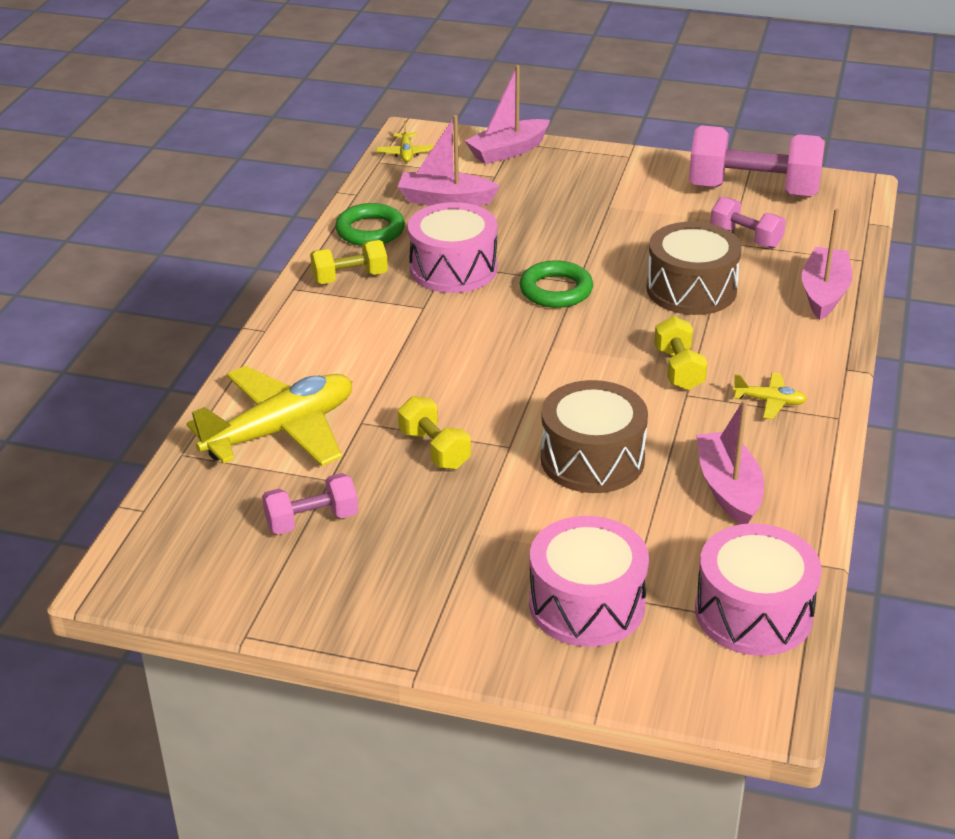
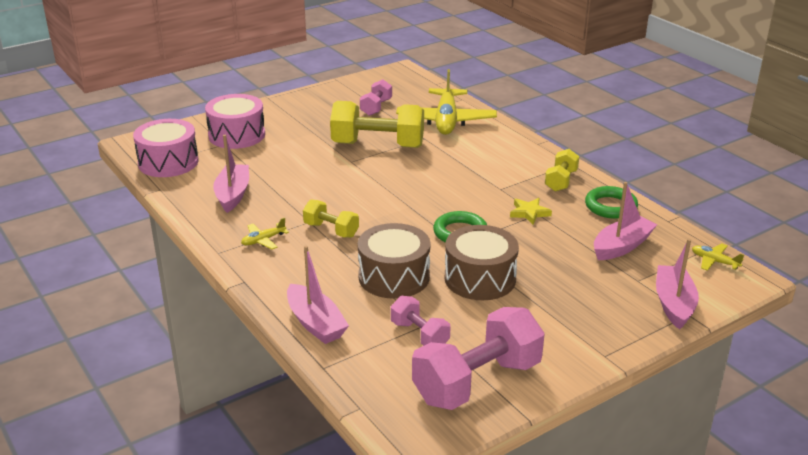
camera: 130 degrees right, 5 degrees down
yellow dumbbell [398,396,471,469] -> yellow dumbbell [330,101,424,148], size x1.91
pink drum [408,202,498,293] -> yellow star [510,198,552,225]
brown drum [541,380,648,493] -> brown drum moved to [445,225,519,300]
pink boat [696,400,764,524] -> pink boat turned 120 degrees counterclockwise [213,135,249,213]
pink dumbbell [710,196,786,248] -> pink dumbbell turned 60 degrees clockwise [391,296,450,346]

